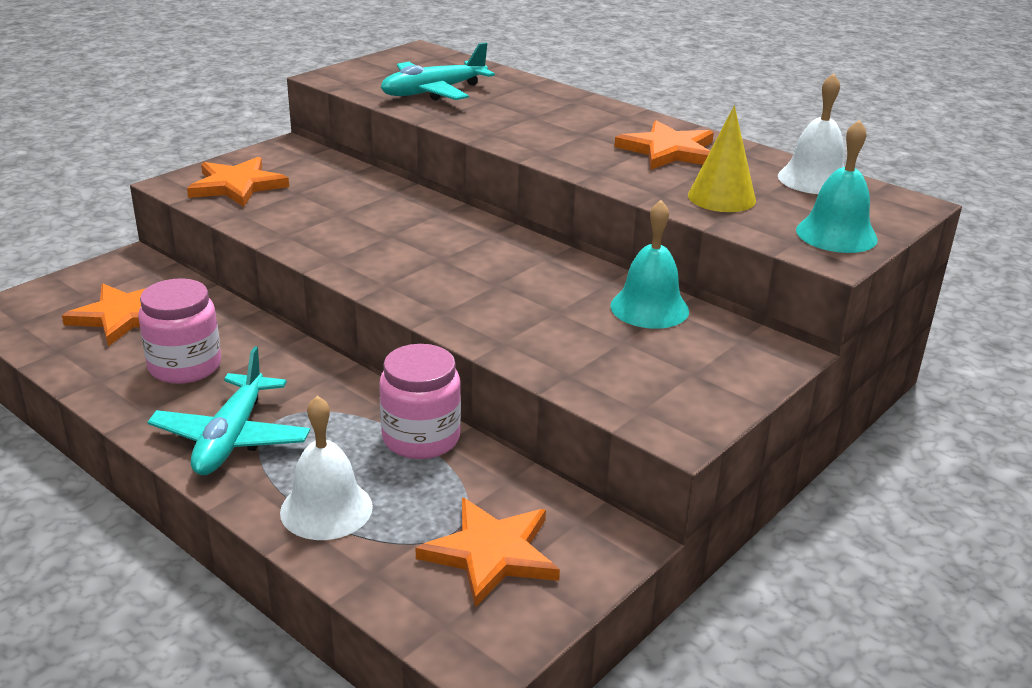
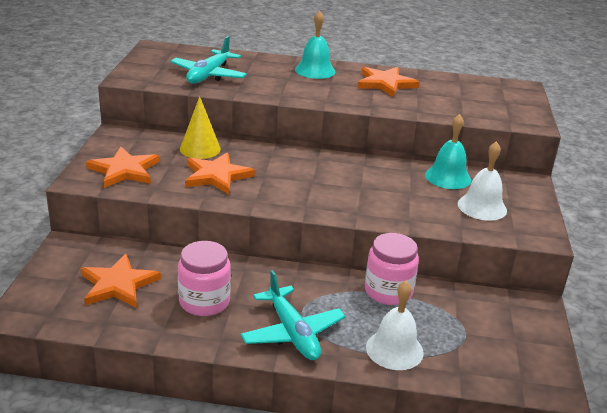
camera: 35 degrees left, 0 degrees up
orange star [416,498,560,608] -> orange star moved to [185,152,255,195]
yellow cone [688,105,756,212] -> yellow cone moved to [180,96,221,159]
white bell [778,73,844,194] -> white bell moved to [458,141,507,221]
turquoise bell [796,120,878,253] -> turquoise bell moved to [295,10,336,79]

